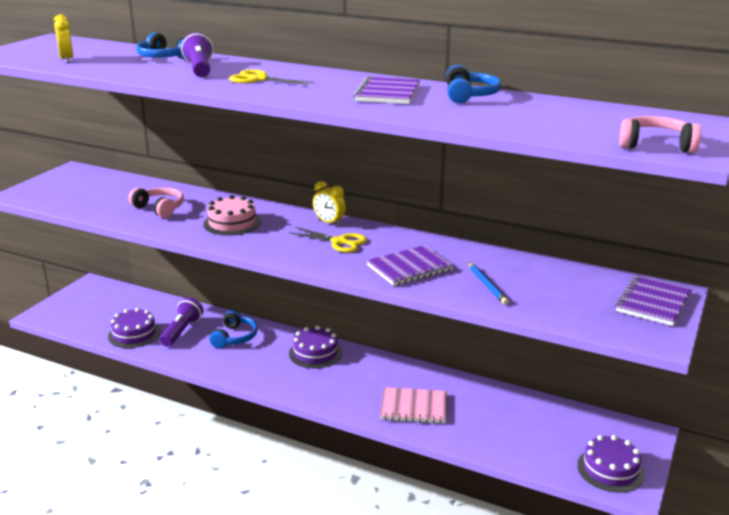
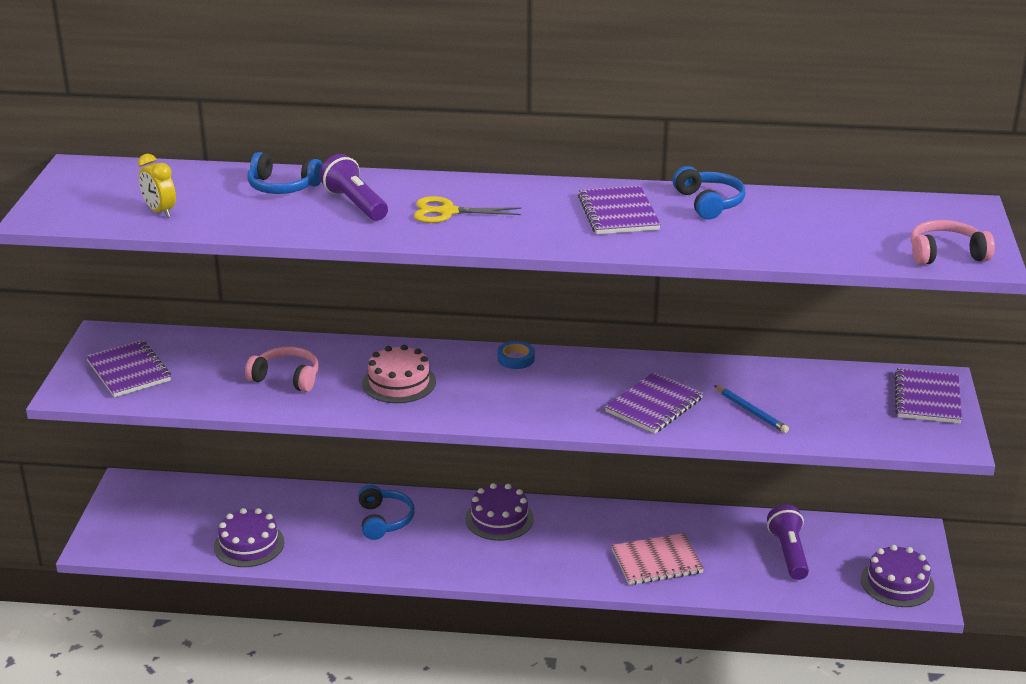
camera: 20 degrees left, 5 degrees up
purple flashlight [160,297,203,347] -> purple flashlight moved to [767,505,809,580]
yellow scissors [289,227,367,253] -> none
yellow clock [313,181,346,226] -> blue tape [498,341,535,369]
none -> purple notebook [86,340,171,397]

